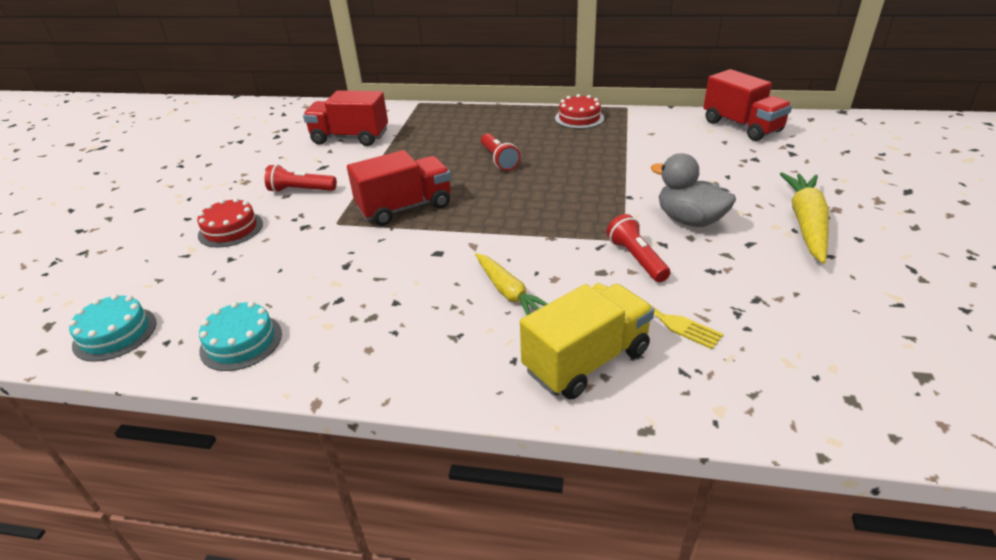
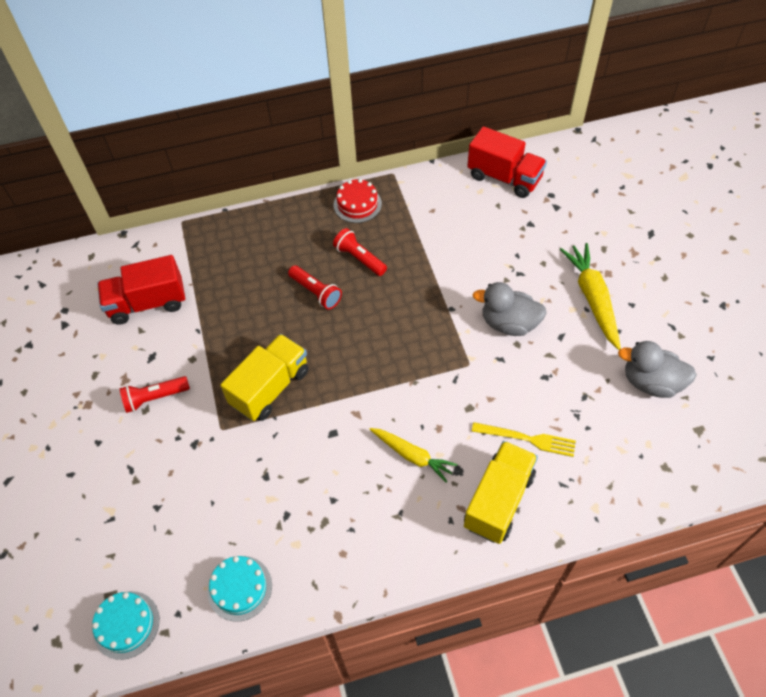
camera: 25 degrees left, 20 degrees up
red cake [197,198,263,248] -> none
red truck [347,150,451,226] -> yellow truck [220,334,309,421]
red flashlight [607,214,671,282] -> red flashlight moved to [333,228,387,276]
none -> grey duck [618,341,697,398]

